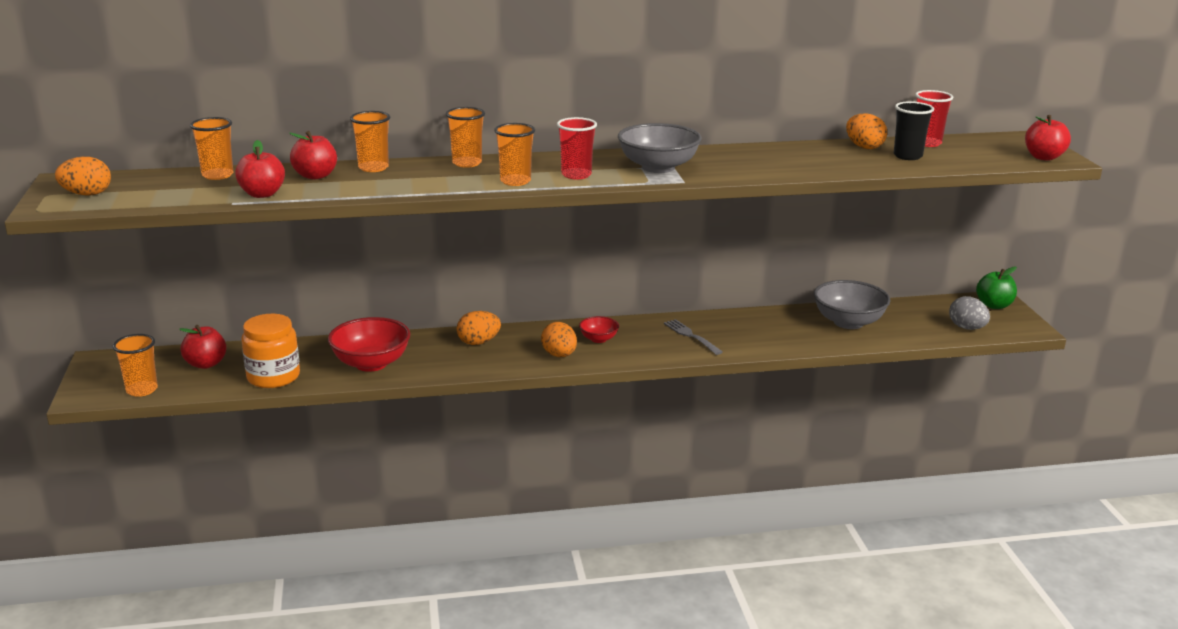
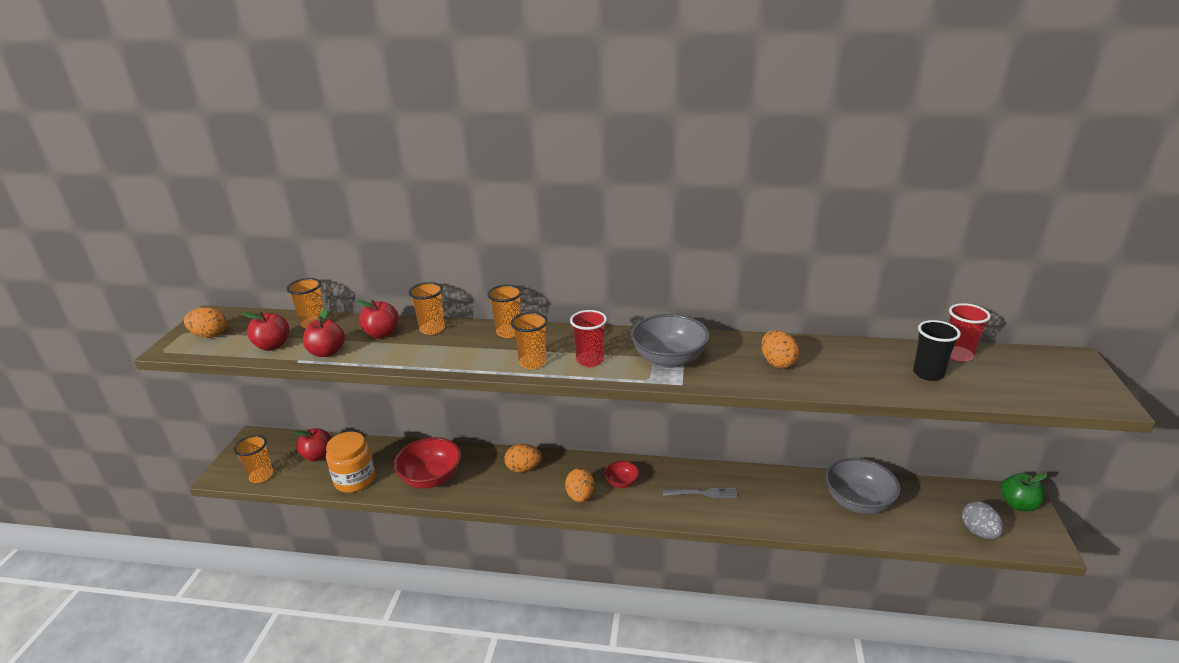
camera: 20 degrees right, 5 degrees up
grey fork [664,319,723,355] -> grey fork turned 105 degrees clockwise [663,488,738,498]
orange egg [846,114,887,149] -> orange egg moved to [761,330,799,369]
red apple [1025,115,1071,161] -> red apple moved to [243,311,289,351]

